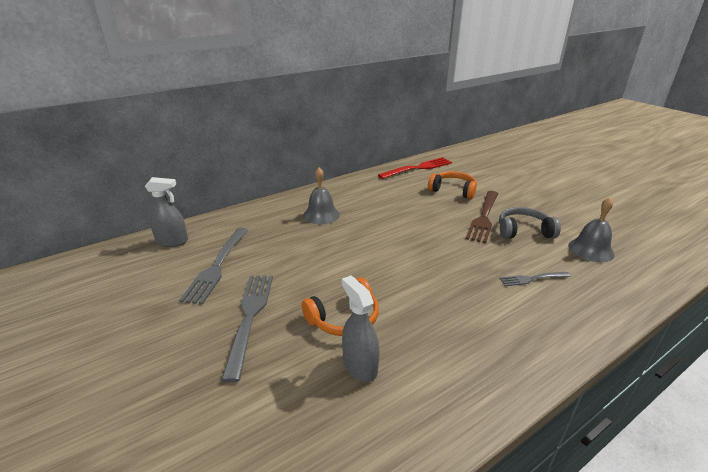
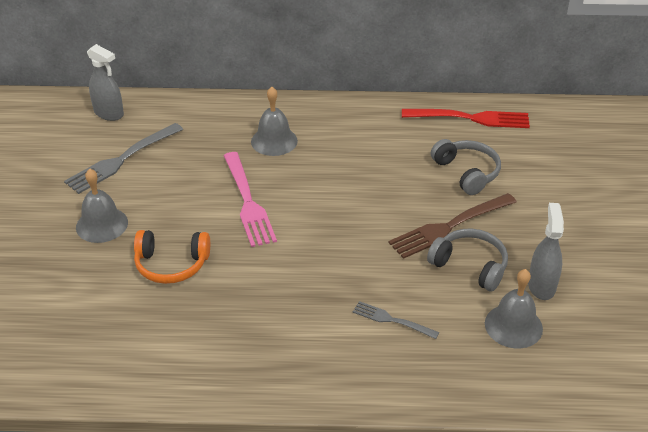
camera: 35 degrees right, 10 degrees up
grey fork [221,276,273,382] -> grey bell [76,169,128,243]
grey spray bottle [342,275,379,382] -> grey spray bottle moved to [528,203,564,300]
orange headphones [428,171,477,199] -> grey headphones [431,139,501,195]
none -> pink fork [223,152,277,247]

